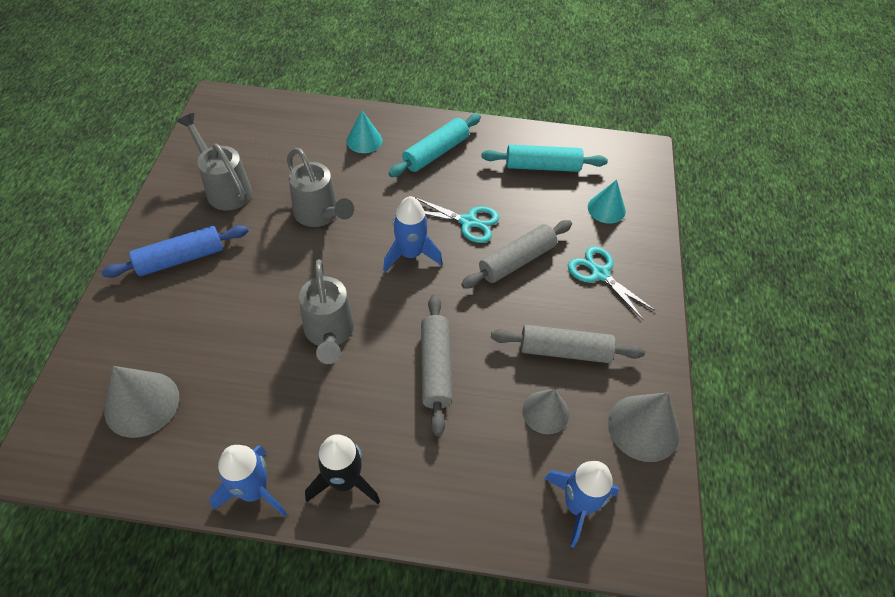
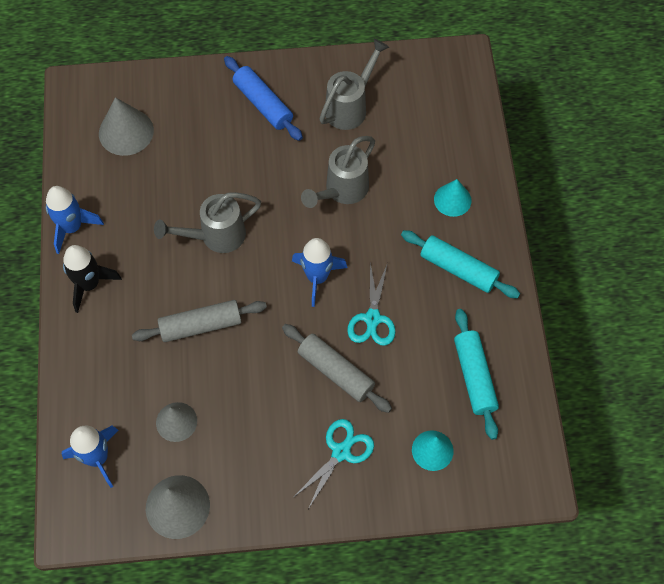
camera: 80 degrees right, 10 degrees up
grey rolling pin [491,325,645,363] -> none

